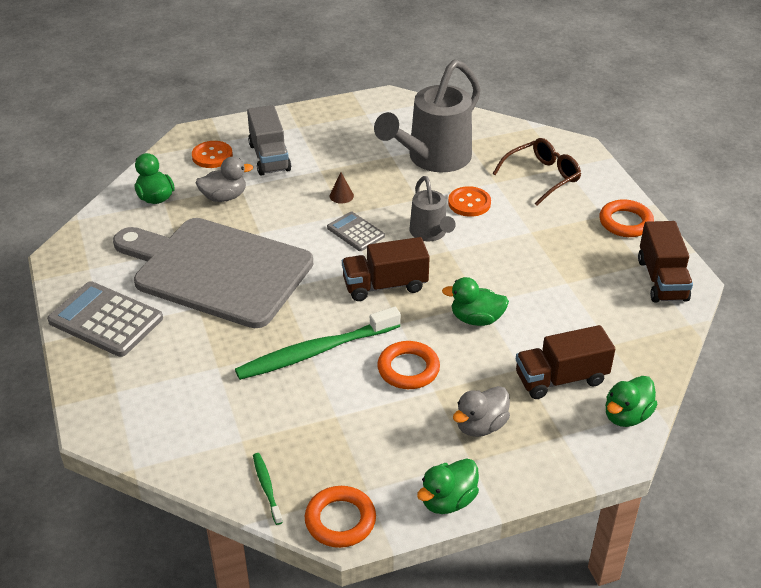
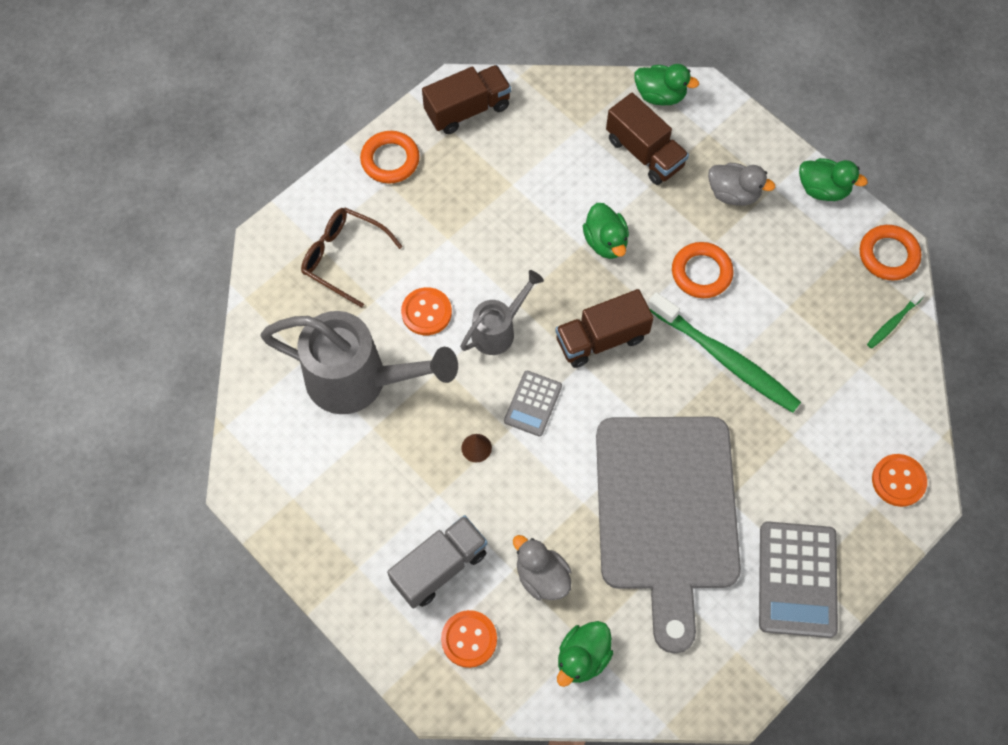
camera: 115 degrees left, 25 degrees up
brown truck [342,237,430,301] -> brown truck turned 105 degrees clockwise [555,289,654,368]
none -> orange button [872,454,927,507]

